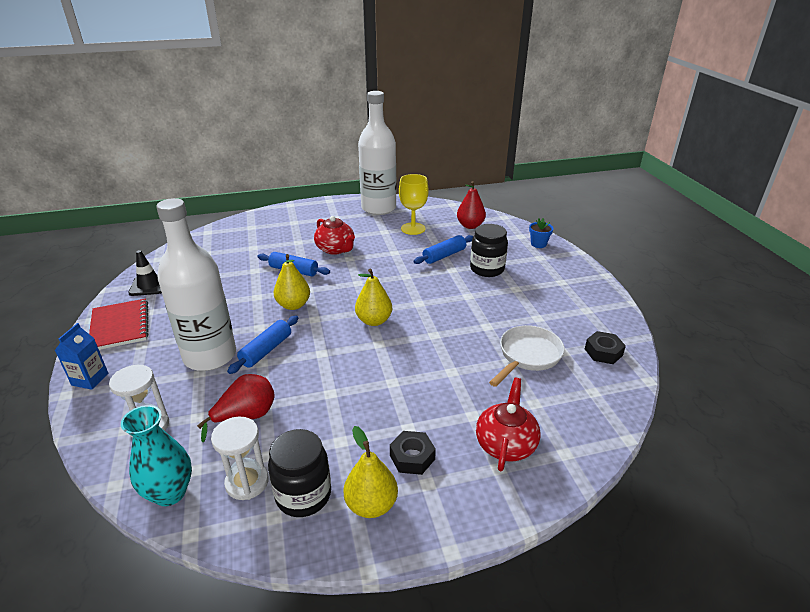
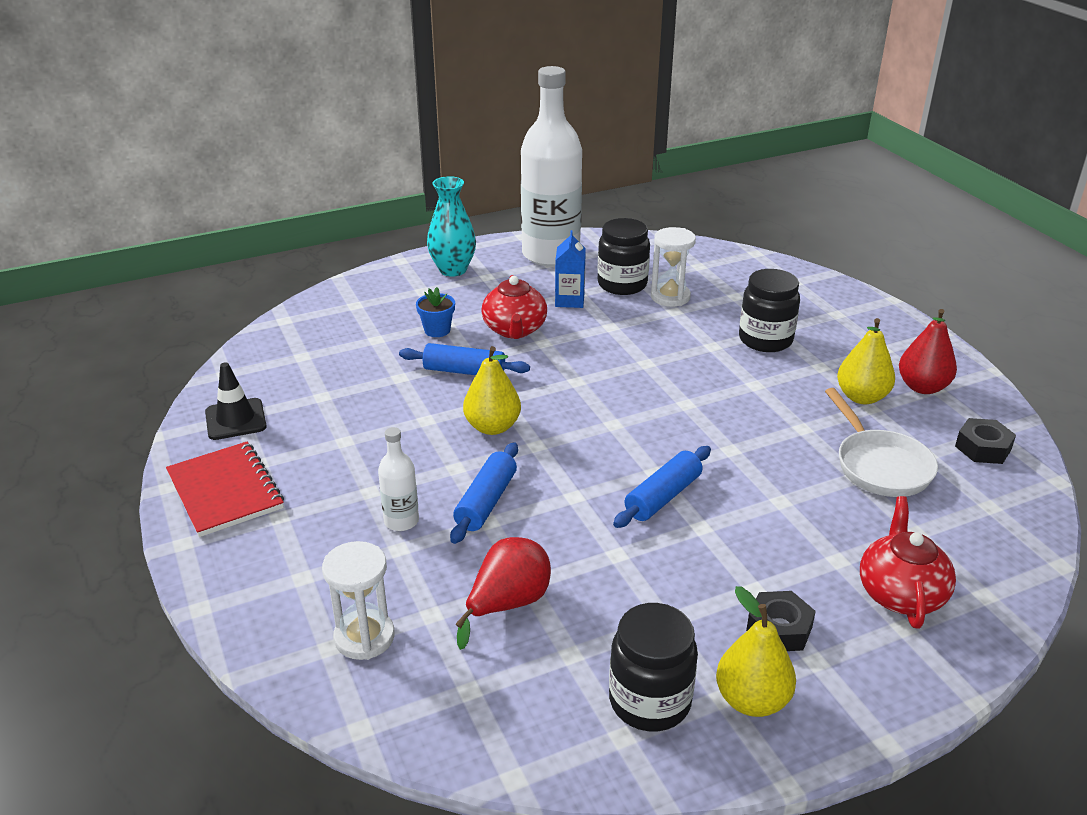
camera: 10 degrees left, 0 degrees up
blue carton [55,323,108,390] -> blue carton moved to [555,230,586,308]
turquoise vase [121,405,192,506] -> turquoise vase moved to [427,176,476,277]
white bottle [156,198,236,371] -> white bottle [378,427,419,531], size x0.42
white hourglass [211,417,269,500] -> white hourglass moved to [651,227,696,307]
red teapot [314,216,355,255] -> red teapot turned 45 degrees clockwise [481,275,547,339]
yellow pear [355,268,392,326] -> yellow pear moved to [837,318,895,404]
yellow goblet [399,174,429,235] -> black jar [598,218,650,295]
blue rolling pin [413,235,473,264] -> blue rolling pin moved to [613,446,711,528]
red pear [457,181,486,229] -> red pear moved to [899,309,957,394]
white pan [489,325,565,387] -> white pan turned 135 degrees clockwise [825,388,938,497]
blue flower pot [529,218,554,248] -> blue flower pot moved to [416,287,455,337]

